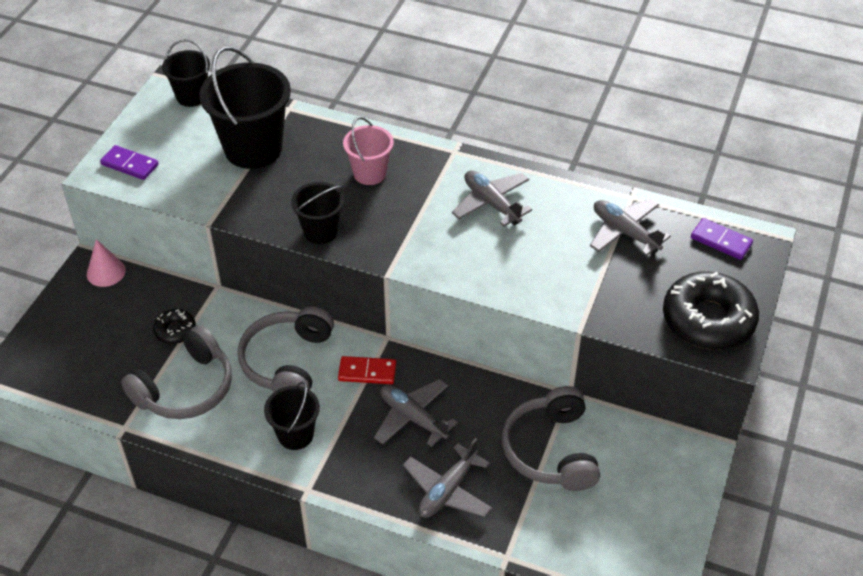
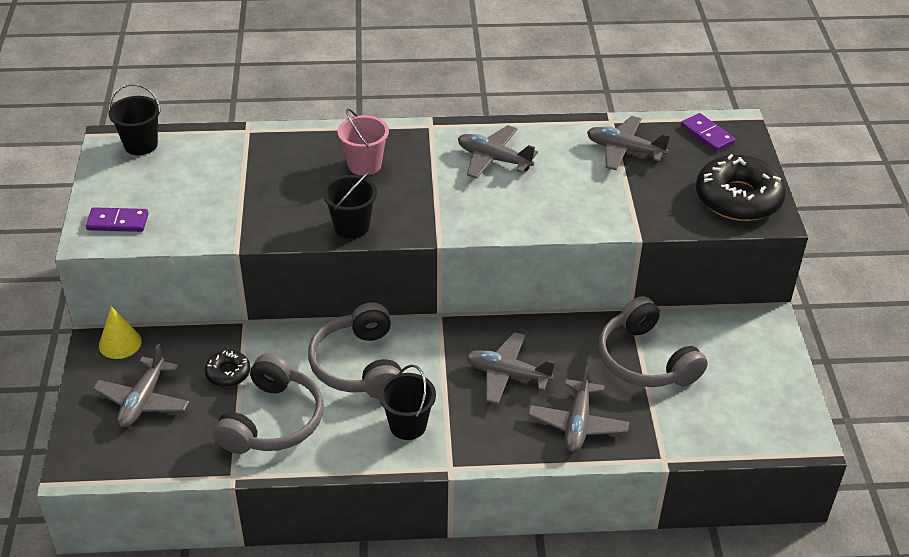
camera: 25 degrees left, 5 degrees down
pink cone [87,239,126,287] -> yellow cone [99,306,142,359]
black bucket [199,46,291,169] -> none
red domino [338,356,396,384] -> none
purple domino [691,218,753,260] -> purple domino turned 45 degrees clockwise [681,113,736,152]
none -> grey plane [93,344,189,427]

